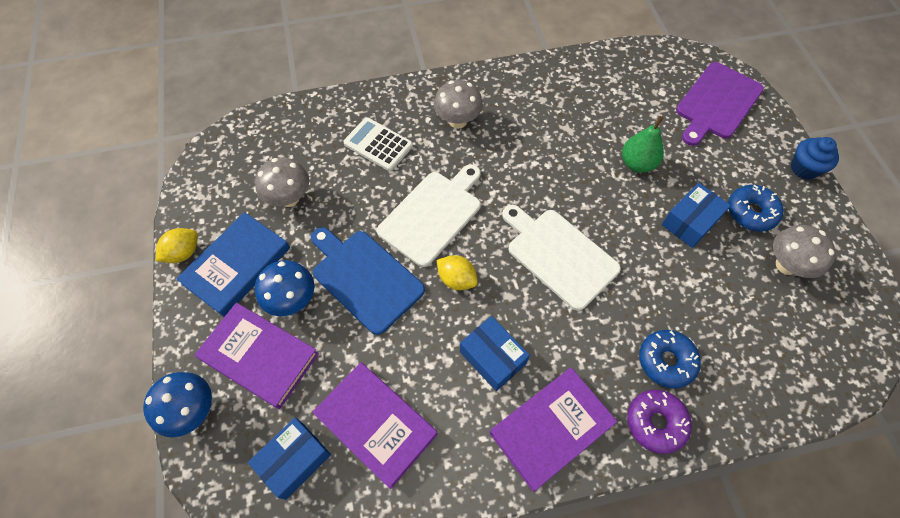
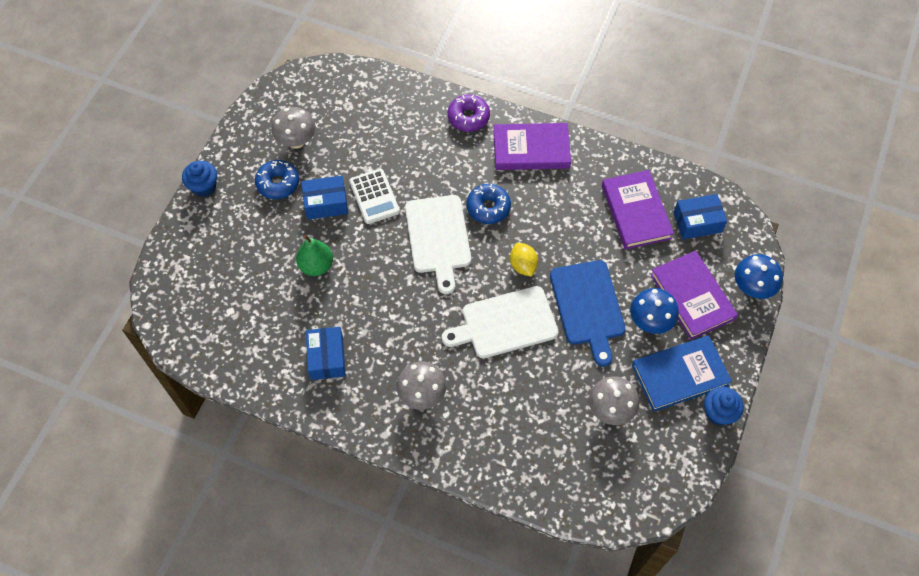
camera: 145 degrees left, 0 degrees up
yellow lemon [155,228,198,263] -> blue cupcake [704,387,744,426]
white calculator [343,117,413,171] -> white calculator moved to [349,169,400,224]
blue box [460,316,530,391] -> blue box moved to [306,327,346,380]
blue donut [639,330,701,389] -> blue donut moved to [466,184,511,224]
purple cutting board [676,62,764,146] -> none

